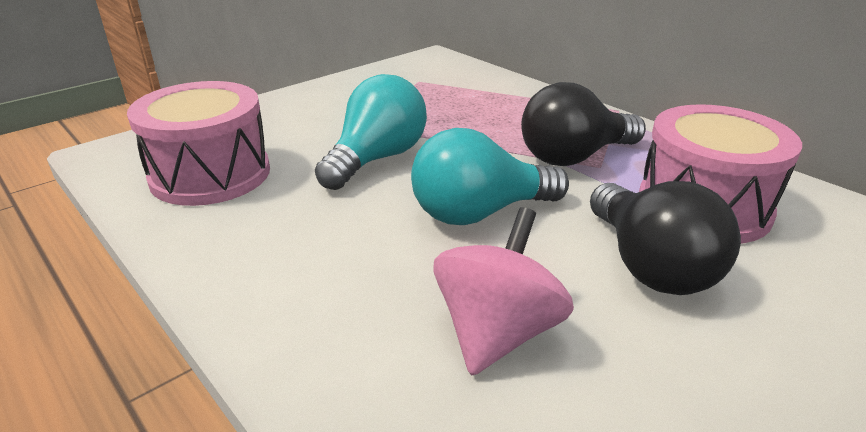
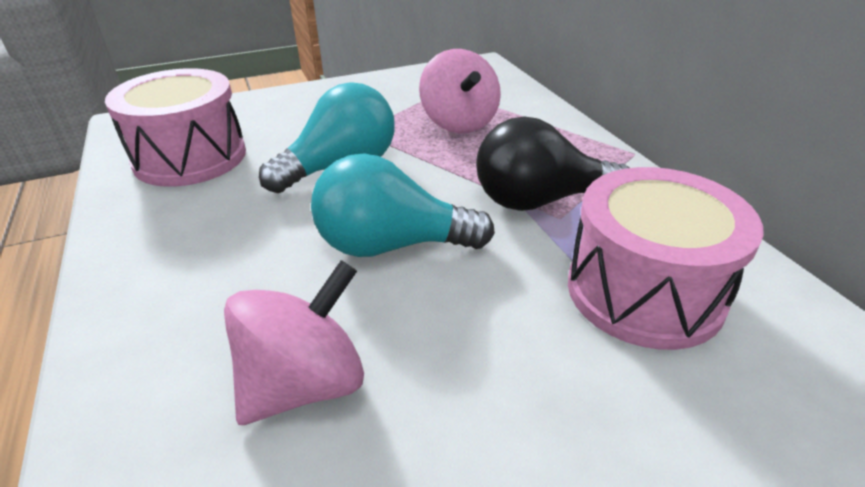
camera: 20 degrees right, 5 degrees up
black light bulb [590,181,741,295] -> none
none -> pink spinning top [419,49,501,133]

